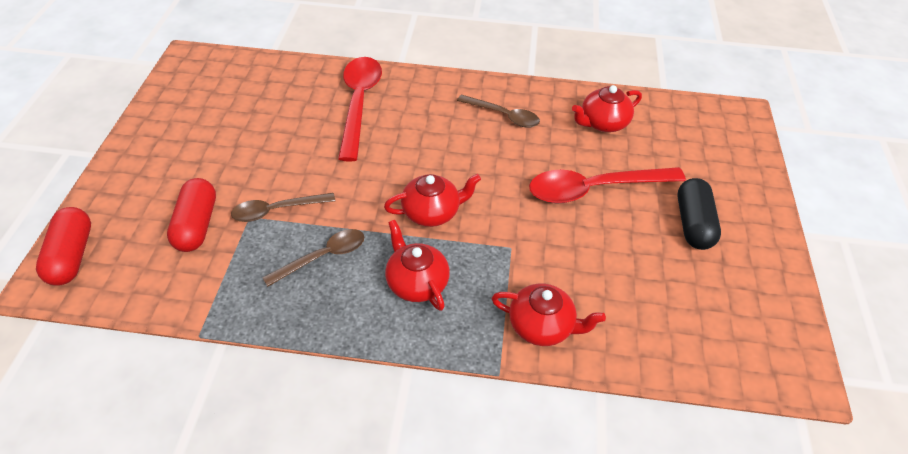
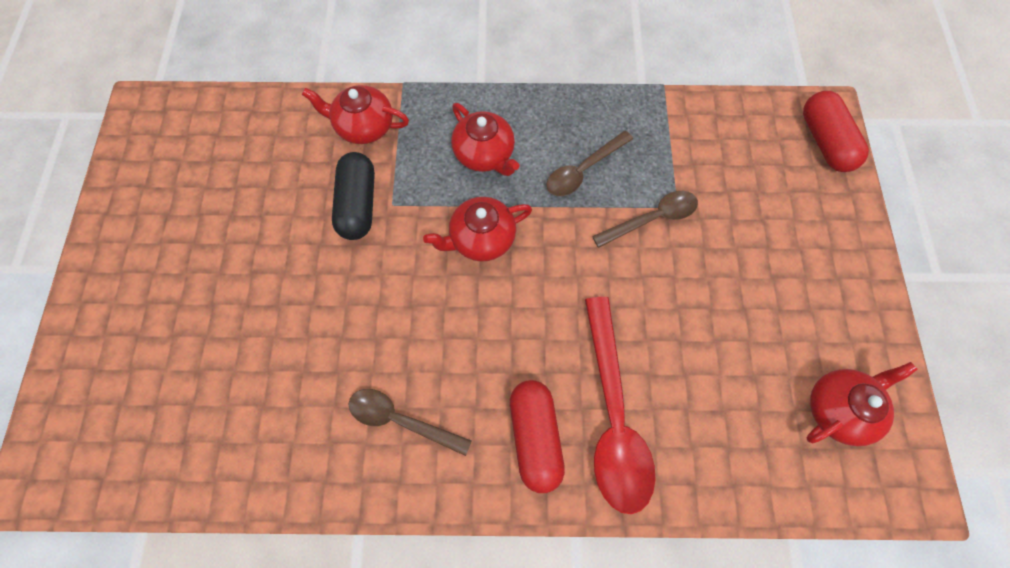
camera: 175 degrees right, 20 degrees up
red capsule [167,178,216,252] -> red capsule moved to [510,380,565,493]
red spoon [529,167,686,203] -> none
red teapot [572,85,642,132] -> red teapot moved to [807,362,918,446]
black capsule [677,178,721,250] -> black capsule moved to [332,152,375,240]

